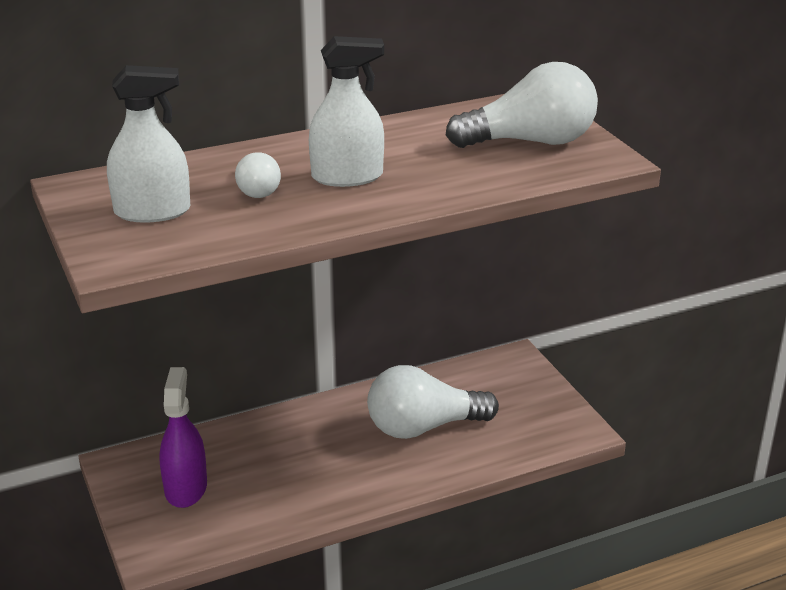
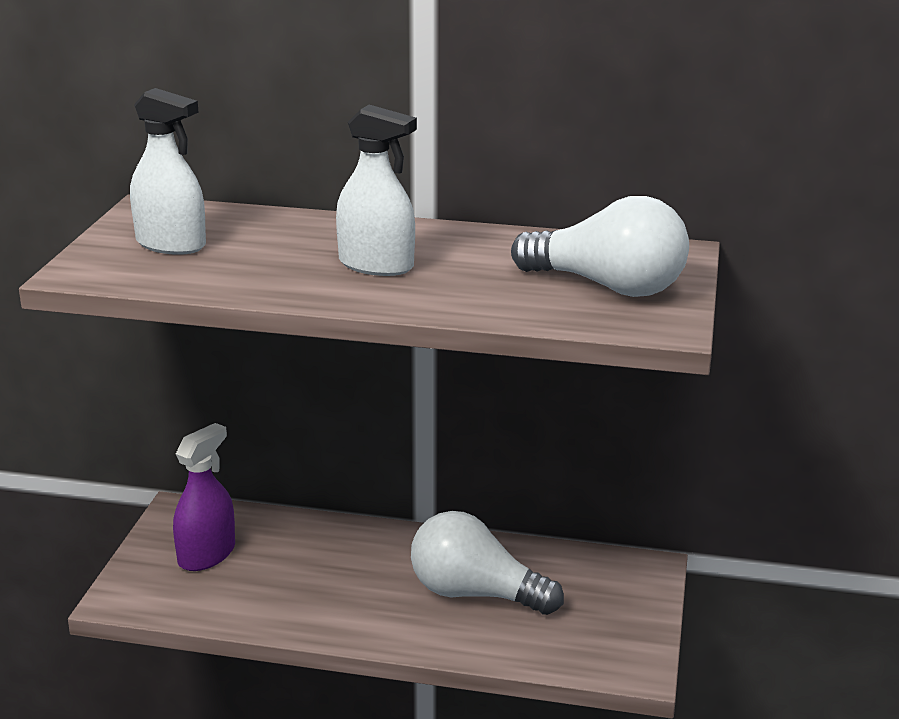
camera: 35 degrees right, 5 degrees down
white light bulb [235,152,281,198] -> none

